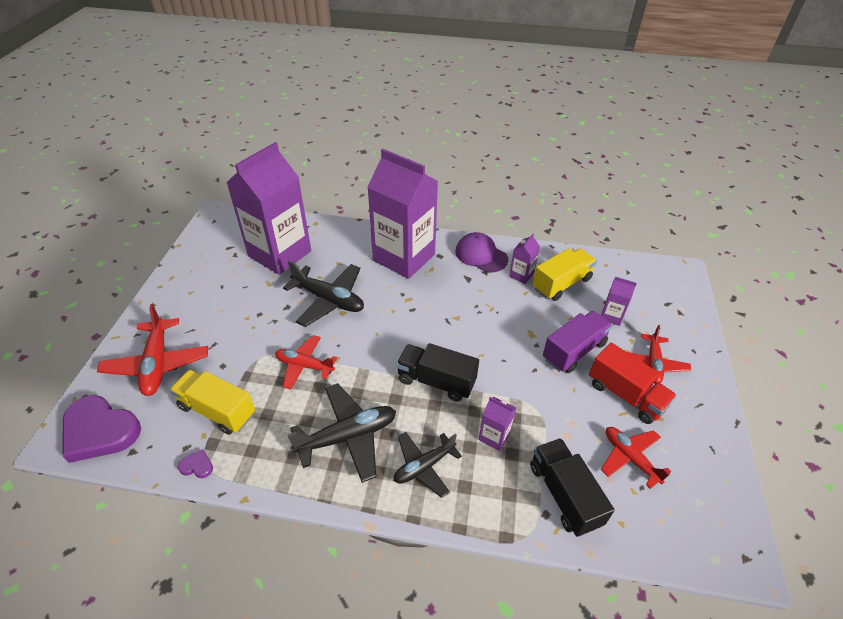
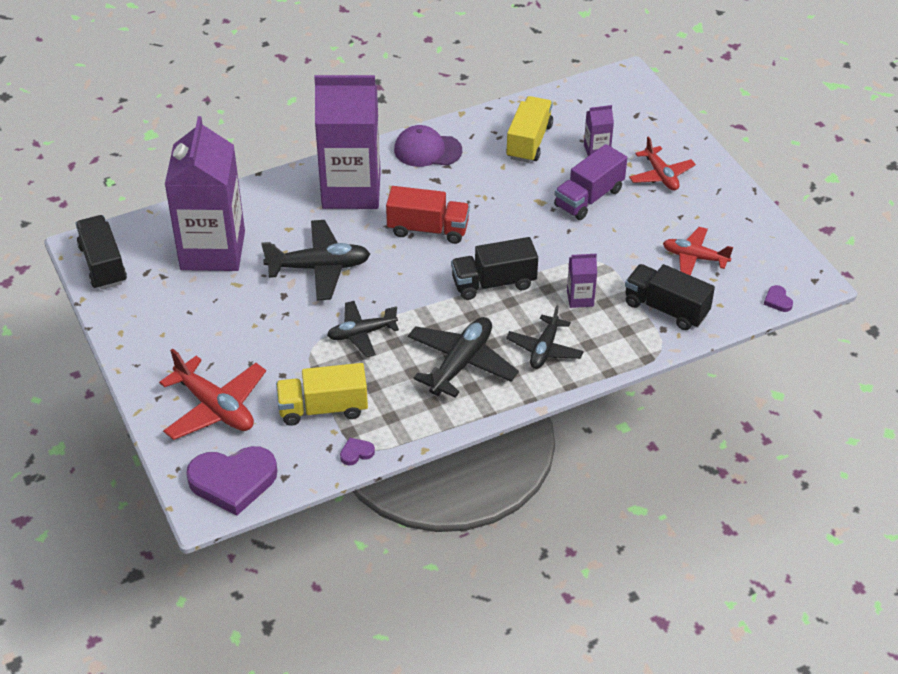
camera: 35 degrees left, 0 degrees up
red plane [275,335,337,389] -> black plane [327,301,399,357]
purple carton [509,234,540,284] -> none
purple truck [543,311,613,373] -> purple truck turned 150 degrees counterclockwise [554,144,627,220]
red truck [589,343,677,424] -> red truck moved to [386,186,470,244]
none -> black truck [76,215,127,290]
none -> purple heart [764,285,793,312]

